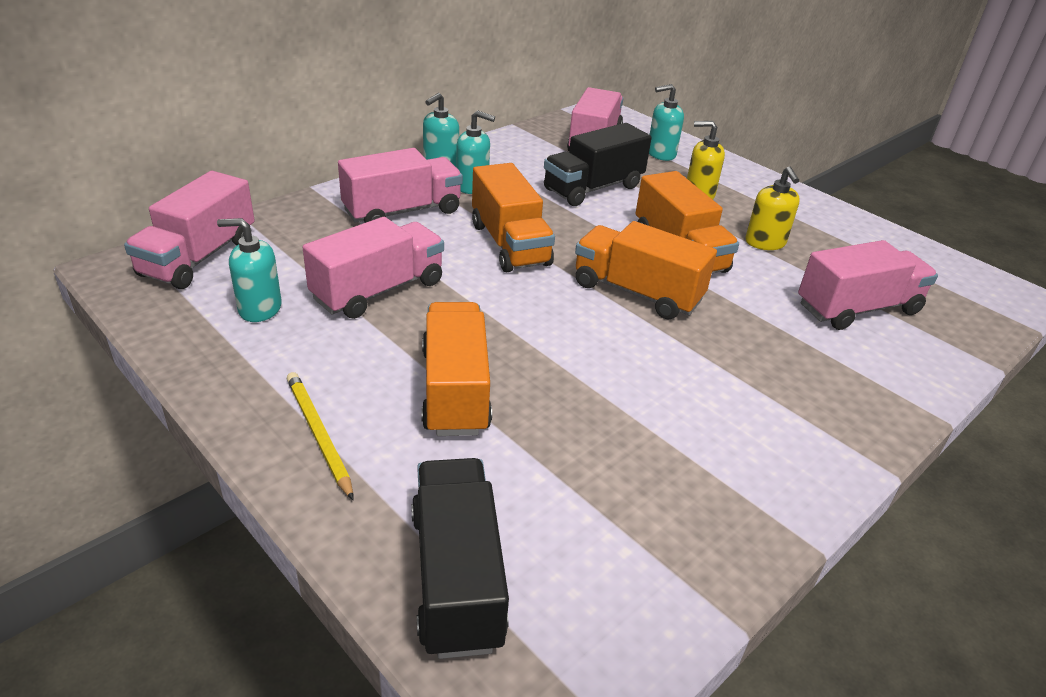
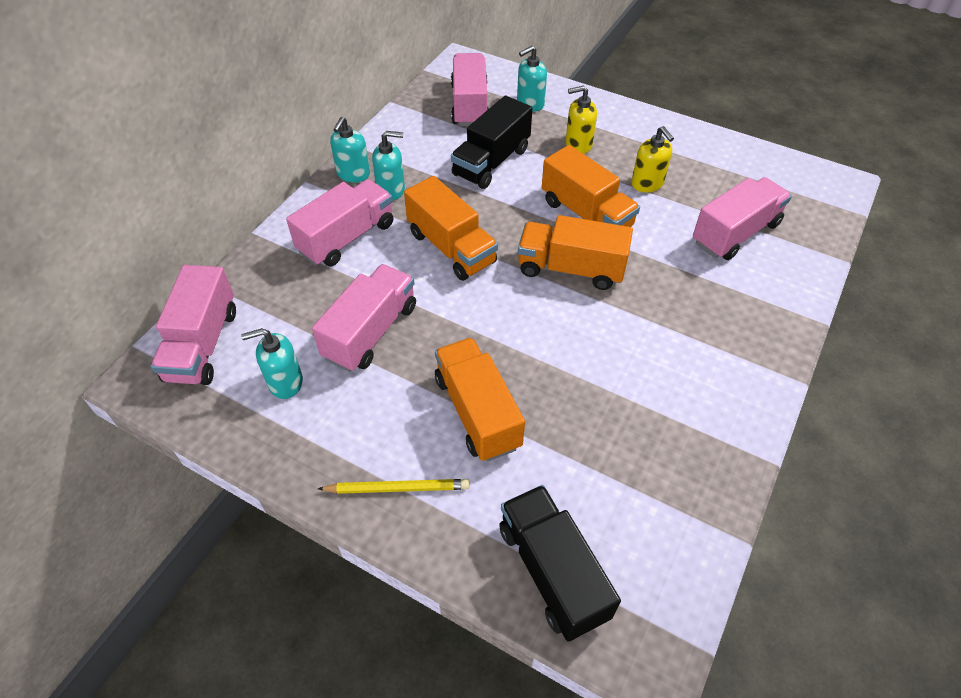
camera: 15 degrees left, 15 degrees up
yellow pencil [287,372,354,500] -> yellow pencil turned 135 degrees clockwise [318,479,469,494]

